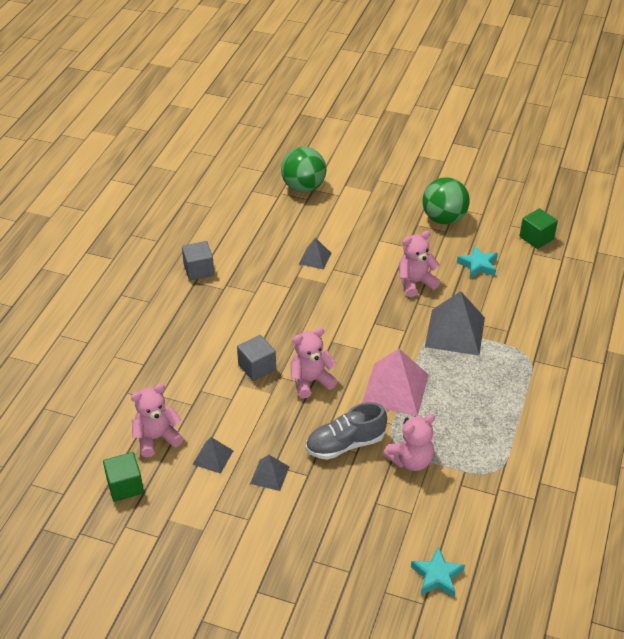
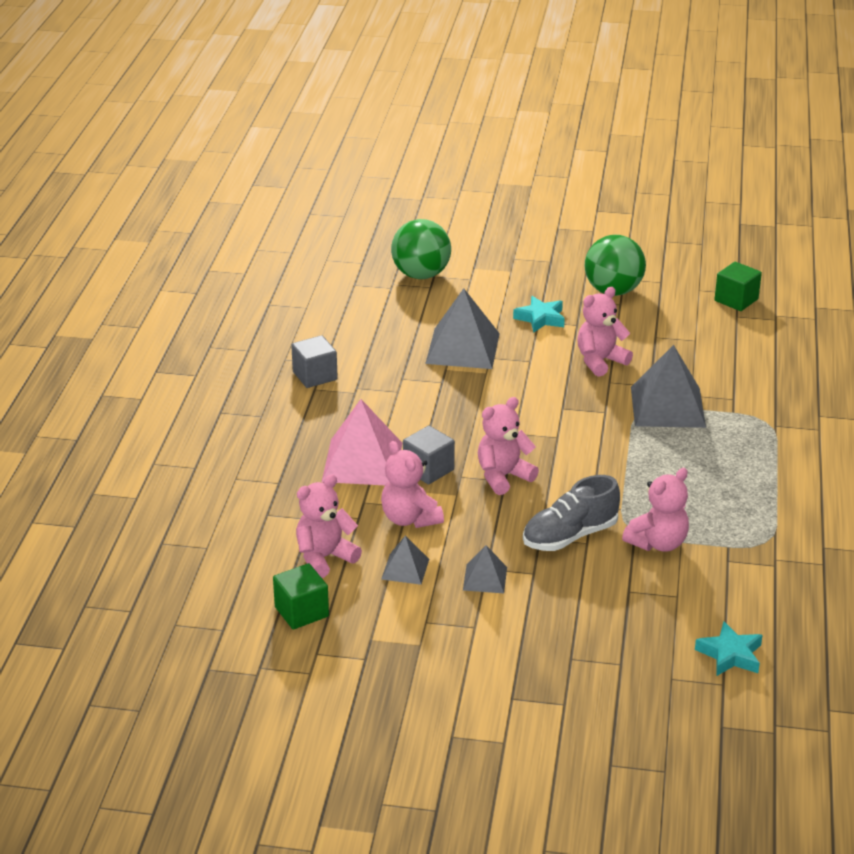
camera: 10 degrees left, 10 degrees down
grey pyramid [299,238,331,270] -> grey pyramid [425,288,500,369], size x1.93
pink pyramid [362,349,429,416] -> pink pyramid moved to [322,399,402,485]
turquoise star [457,245,498,278] -> turquoise star moved to [513,296,565,333]
none -> pink teddy bear [381,441,444,528]

